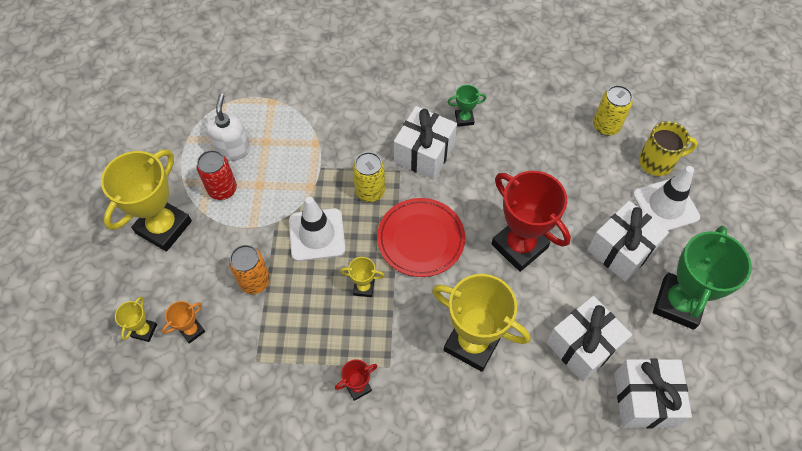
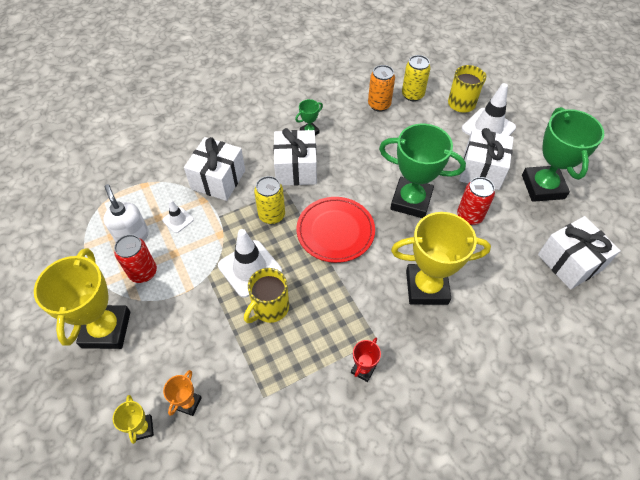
camera: 30 degrees left, 5 degrees down
orange can [229,245,270,294] -> orange can moved to [368,65,395,112]
yellow trophy [340,257,385,297] -> none
red trophy [491,171,571,272] -> green trophy [379,124,466,218]
white gift [546,296,632,382] -> white gift moved to [184,137,245,201]
none -> white traffic cone [162,200,194,233]
none -> yellow mug [244,268,289,323]
none -> red can [457,177,495,225]

